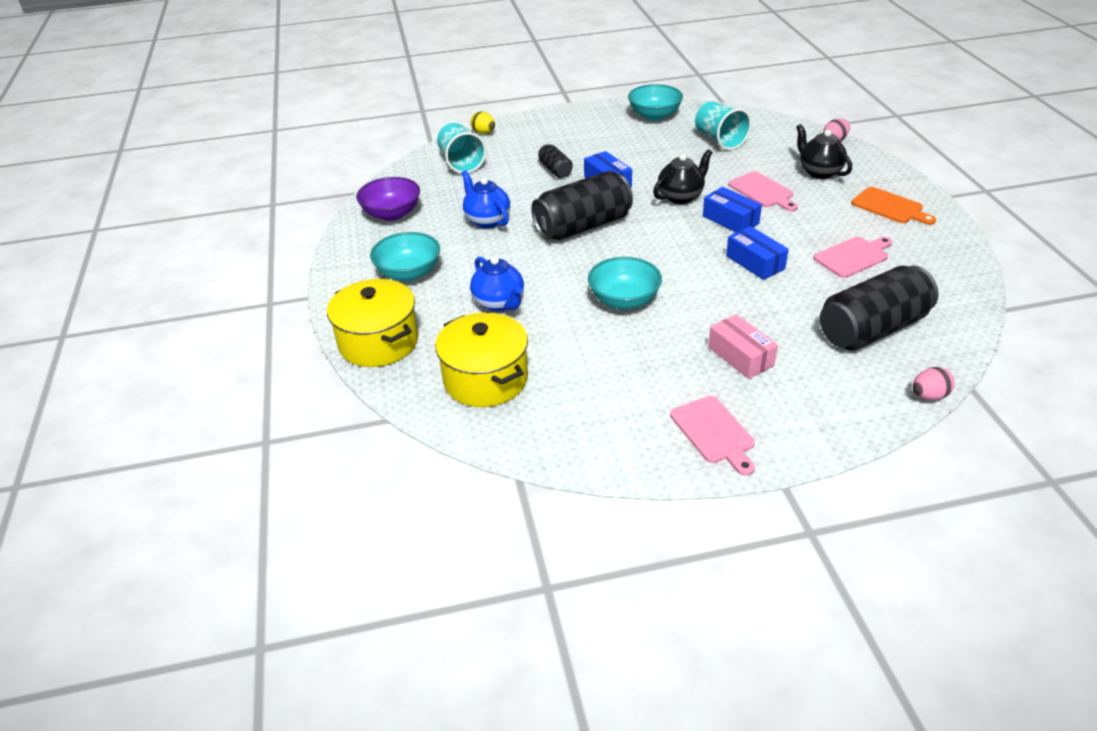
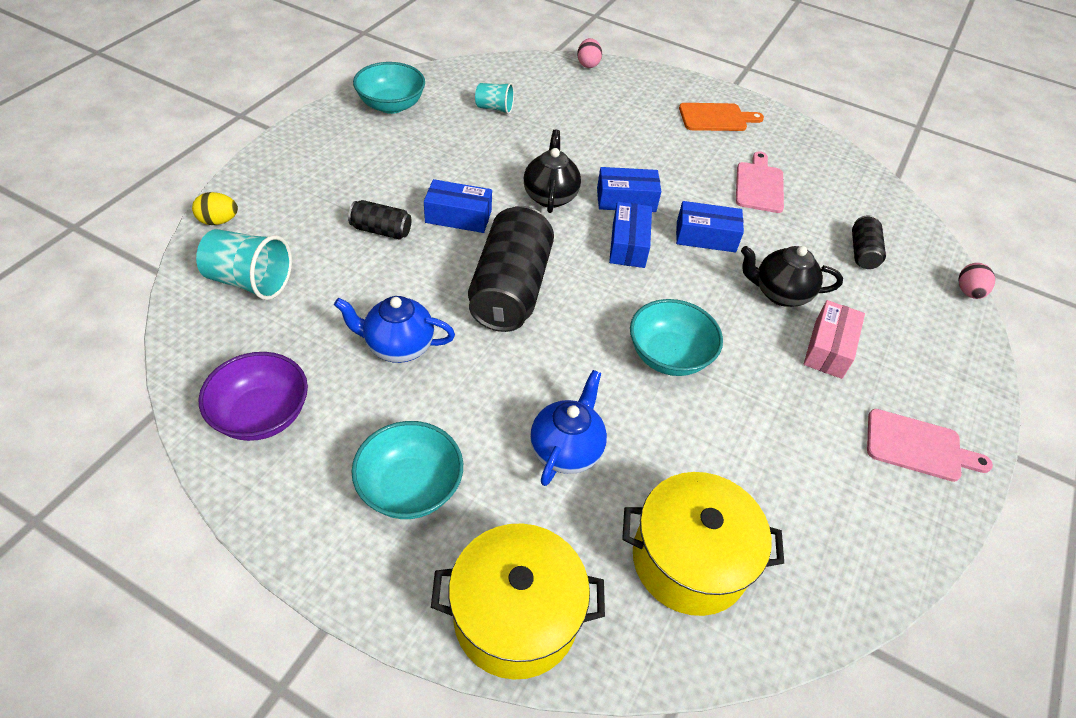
camera: 55 degrees left, 10 degrees up
blue teapot [470,256,524,312] -> blue teapot turned 75 degrees counterclockwise [530,370,607,486]
turquoise cup [695,101,752,150] -> turquoise cup [475,83,514,114], size x0.60
pink box [708,314,778,379] -> pink box turned 75 degrees counterclockwise [804,300,865,379]
pink cutting board [728,171,798,211] -> none
black teapot [796,124,852,179] -> black teapot moved to [741,246,843,307]
black can [820,266,939,350] -> black can [852,215,886,269], size x0.48
none -> blue box [609,202,652,268]

